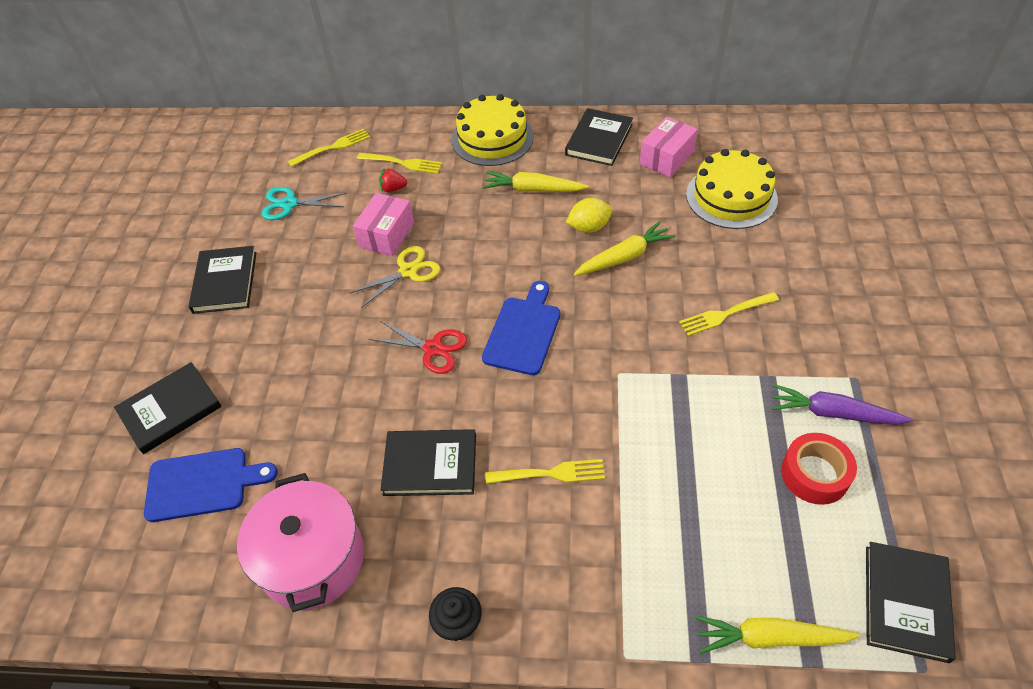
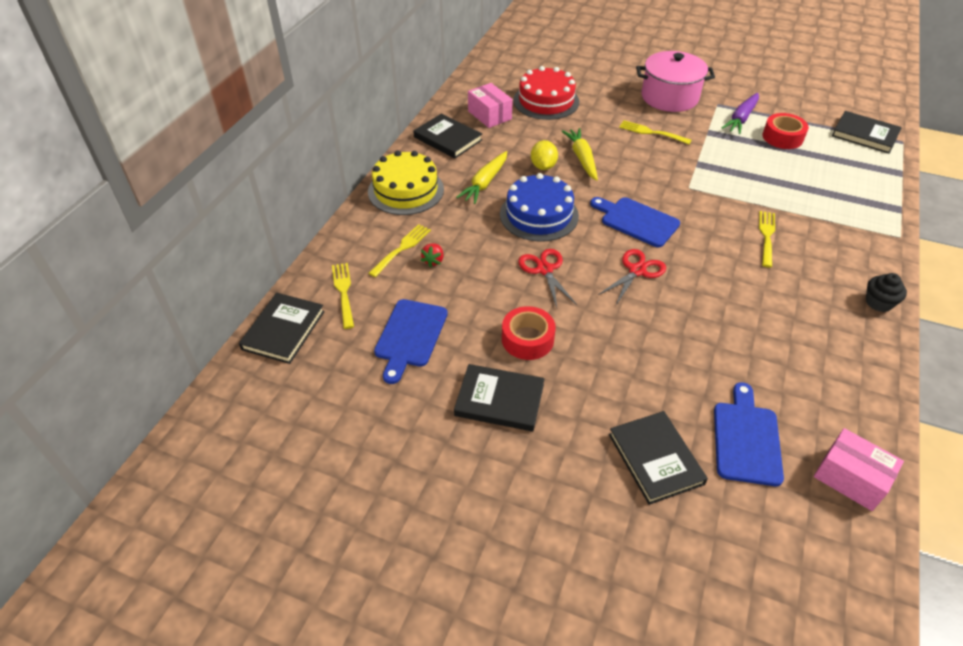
camera: 75 degrees left, 5 degrees down
pink pot [237,473,364,612] -> pink pot moved to [636,51,715,112]
turquoise scissors [261,187,347,220] -> blue cutting board [374,299,448,384]
yellow scissors [350,246,440,308] -> red scissors [518,249,577,308]
pink box [353,193,414,256] -> pink box moved to [814,428,904,511]
black book [381,429,476,496] -> black book moved to [239,293,325,364]
yellow fork [679,292,779,336] -> yellow fork turned 120 degrees clockwise [619,120,692,144]
yellow cake [686,149,778,229] -> red cake [513,66,579,120]
yellow carrot [696,616,860,654] -> none
none -> blue cake [500,173,579,242]
none -> red tape [502,306,556,360]

